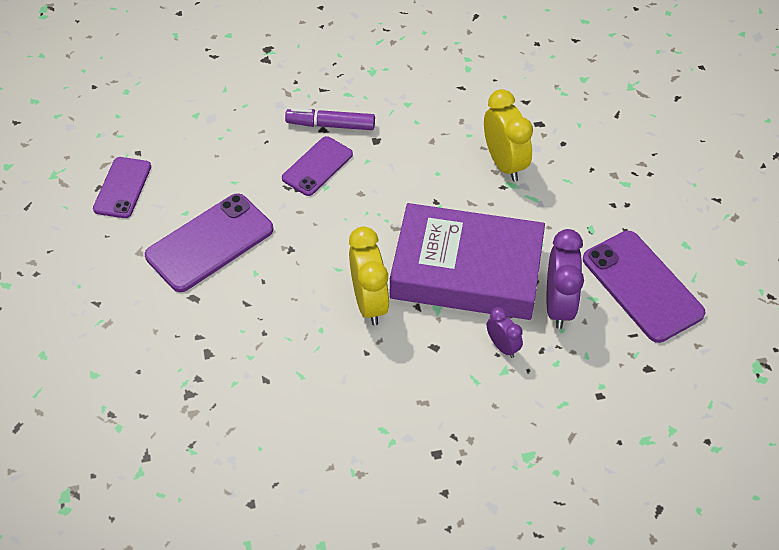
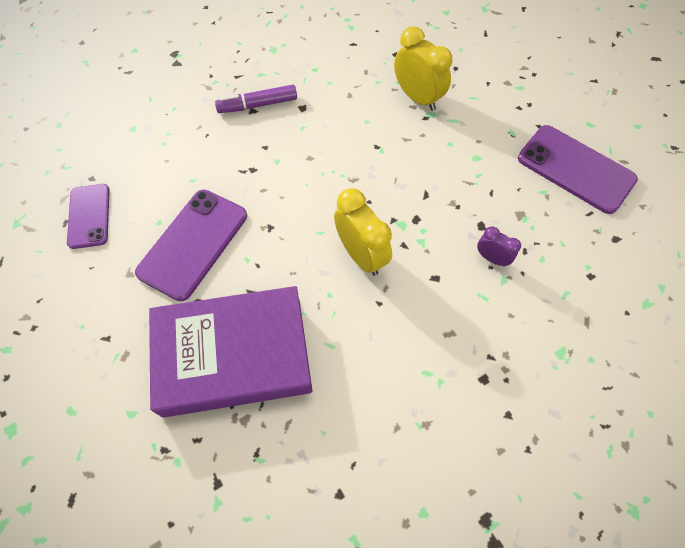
camera: 20 degrees left, 10 degrees up
purple phone [282,136,353,196] -> none
purple book [390,203,545,320] -> purple book moved to [149,286,313,418]
purple clock [547,229,584,329] -> none

